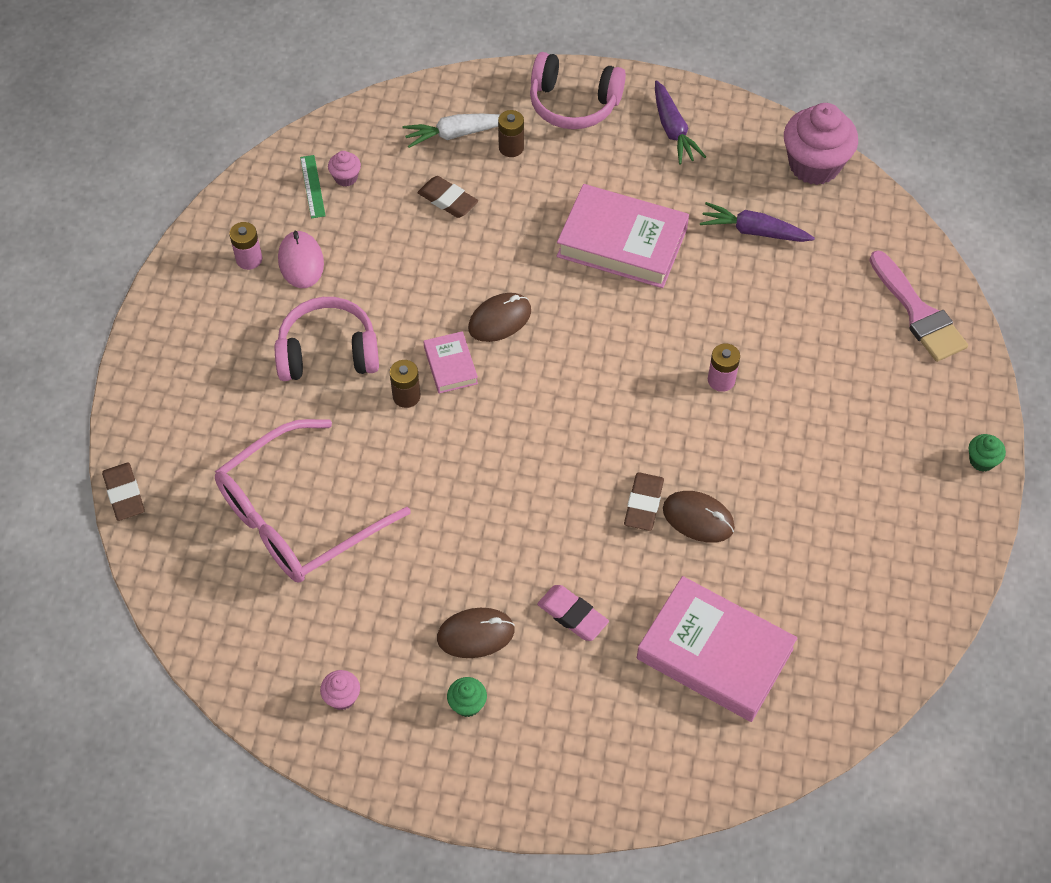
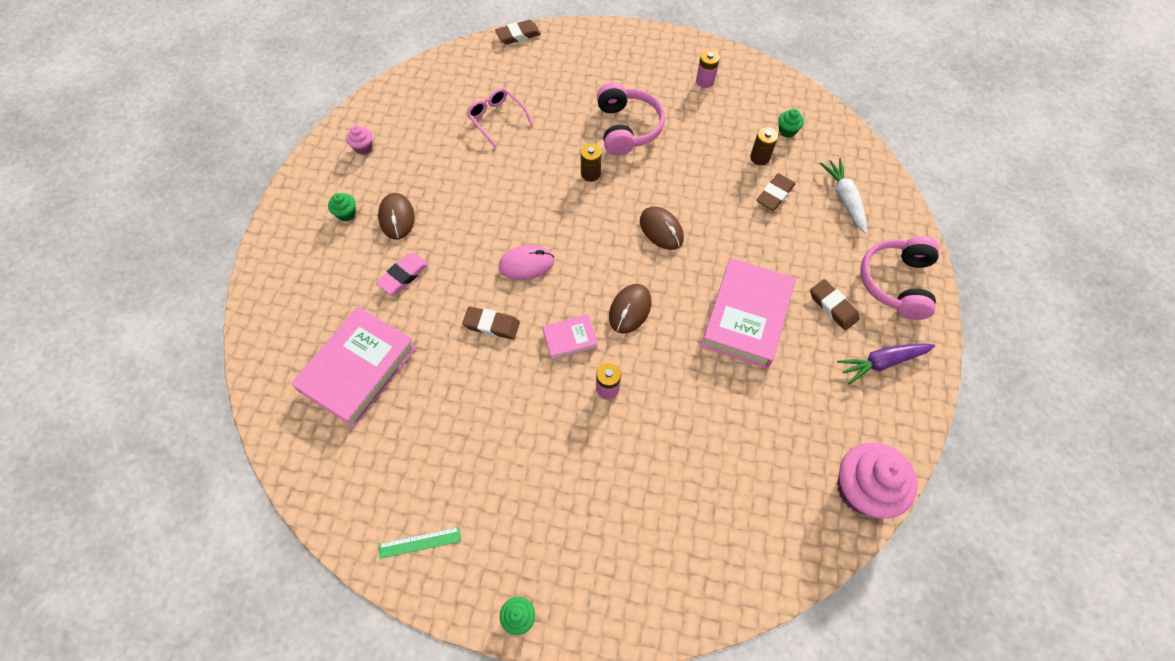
camera: 90 degrees right, 5 degrees up
pink glasses [215,419,410,582] -> pink glasses [467,88,533,147], size x0.50
pink mouse [278,230,324,288] -> pink mouse moved to [499,245,554,280]
green ruler [300,155,326,219] -> green ruler moved to [379,527,461,559]
pink cupcake [328,151,361,187] -> green cupcake [779,109,804,137]
pink book [424,331,478,394] -> pink book moved to [543,315,598,360]
brown battery [498,110,524,157] -> brown battery moved to [750,127,778,165]
brown mouse [663,491,735,543] -> brown mouse moved to [609,284,651,334]
purple carrot [700,202,815,242] -> none
pink brush [869,251,968,362] -> none
none -> brown eraser [810,279,860,330]

